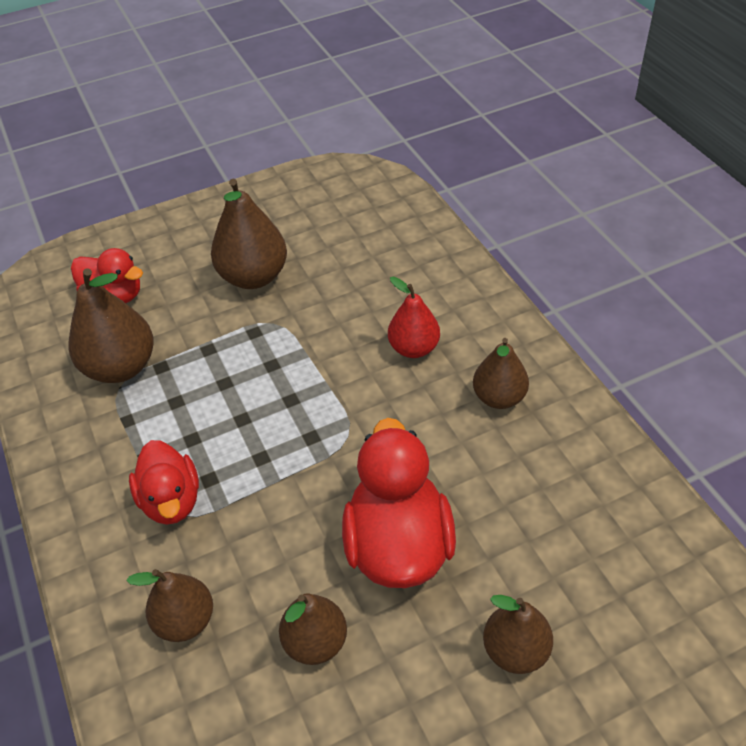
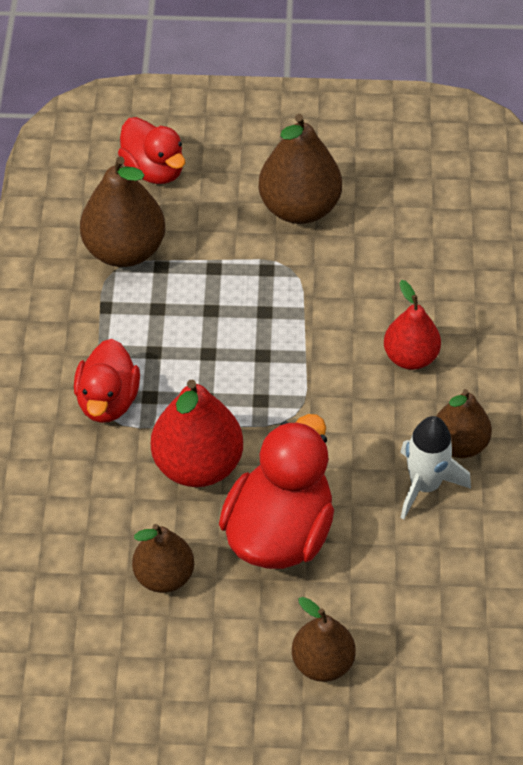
camera: 25 degrees right, 5 degrees up
brown pear [126,569,213,642] -> none
none -> red pear [151,379,243,487]
none -> white rocket [401,416,471,520]

